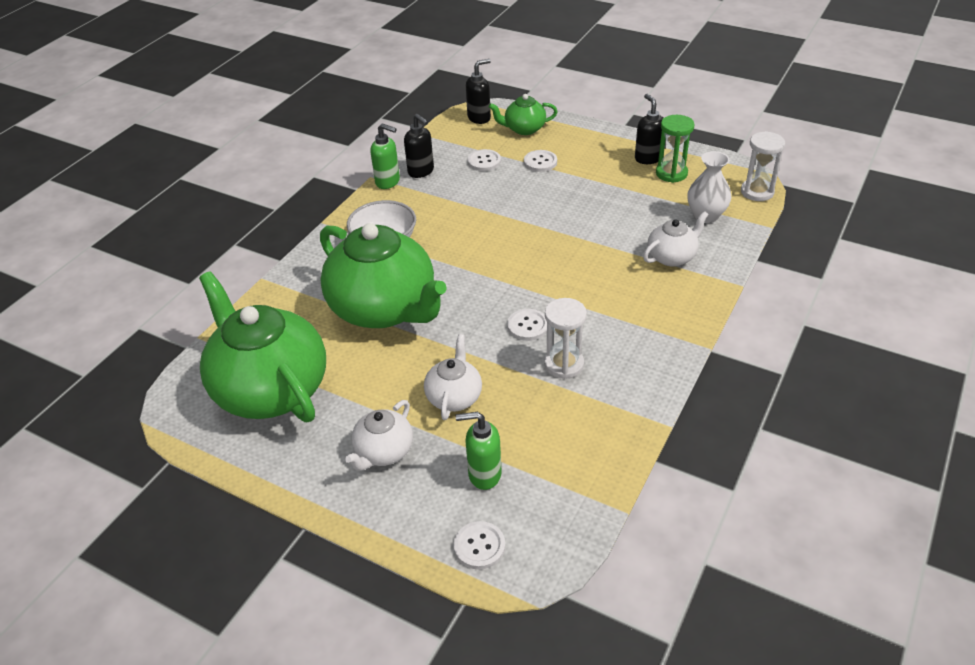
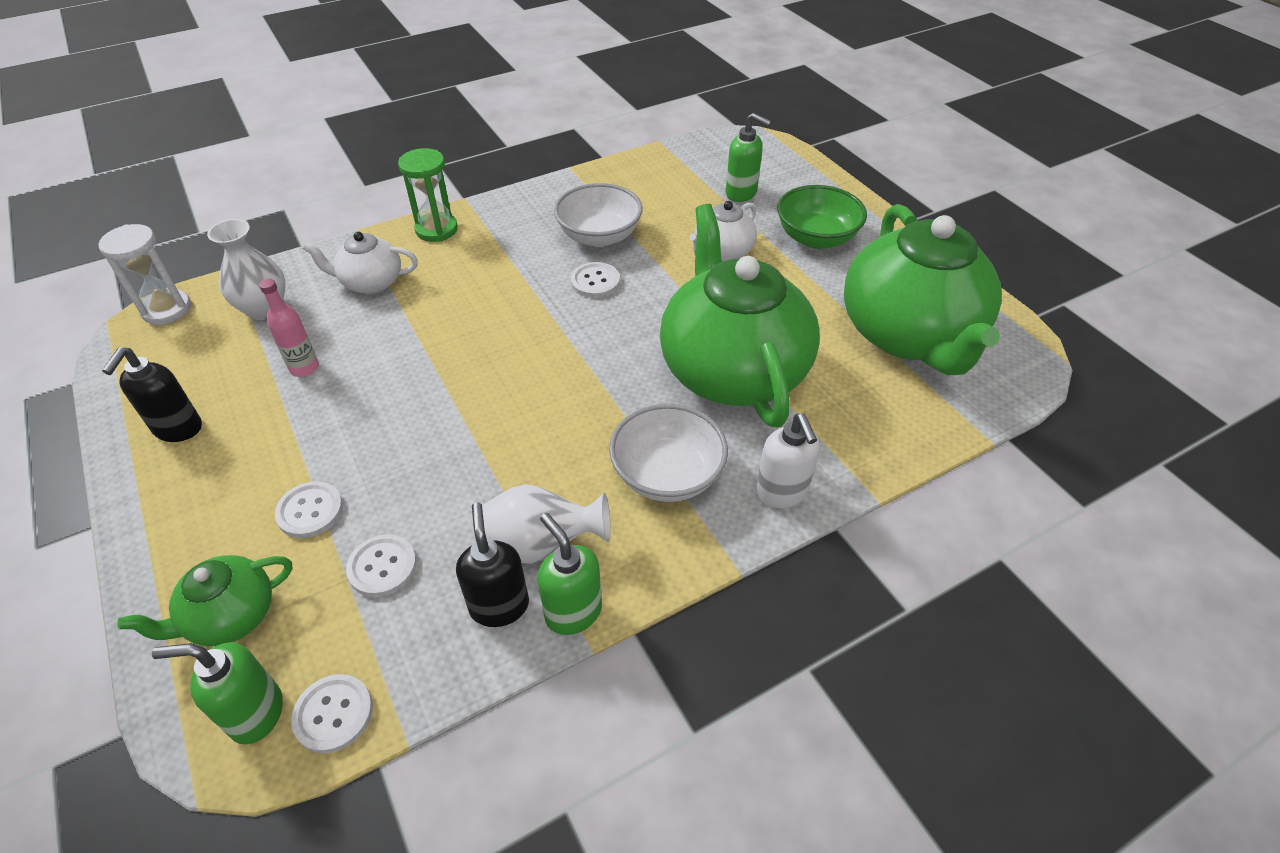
camera: 150 degrees left, 5 degrees up
white teapot [345,400,413,471] -> green bowl [777,185,867,249]
white button [454,521,505,570] -> white button moved to [291,674,373,753]
black soap dispenser [466,59,491,124] -> green soap dispenser [152,642,283,744]
green teapot [489,94,558,135] -> green teapot turned 120 degrees clockwise [117,555,292,646]
white hourglass [544,298,587,379] -> white bowl [554,183,643,247]
green hourglass [656,115,695,183] -> green hourglass moved to [398,148,458,242]
none -> pink bottle [259,279,319,377]
none -> white vase [482,484,610,564]
none -> white soap dispenser [756,413,820,508]

